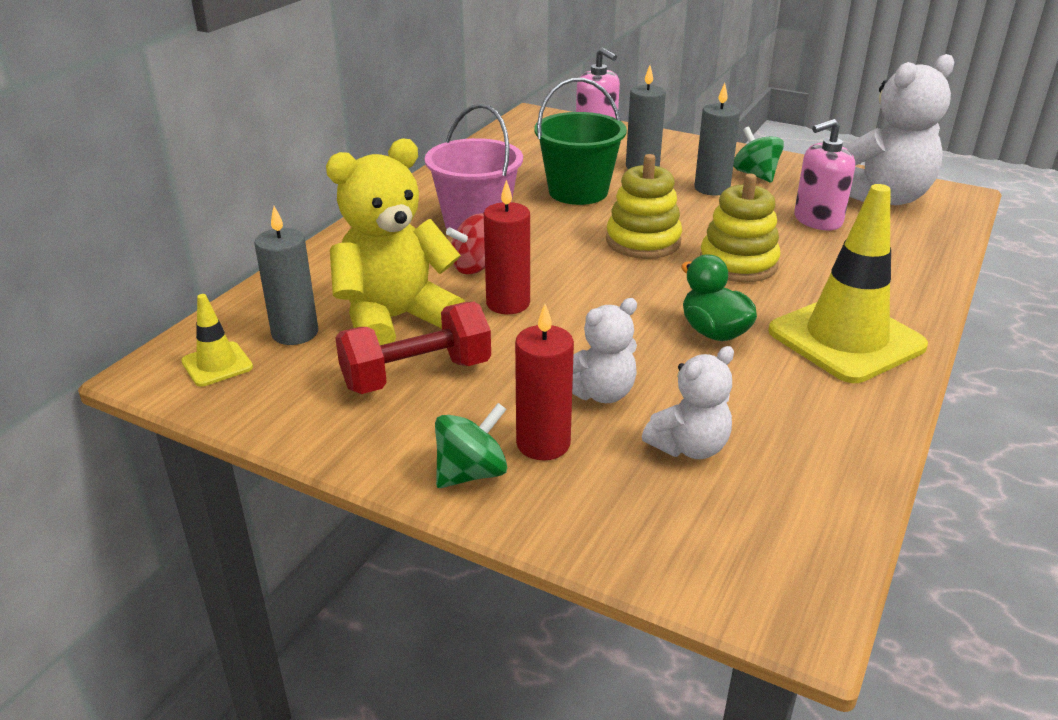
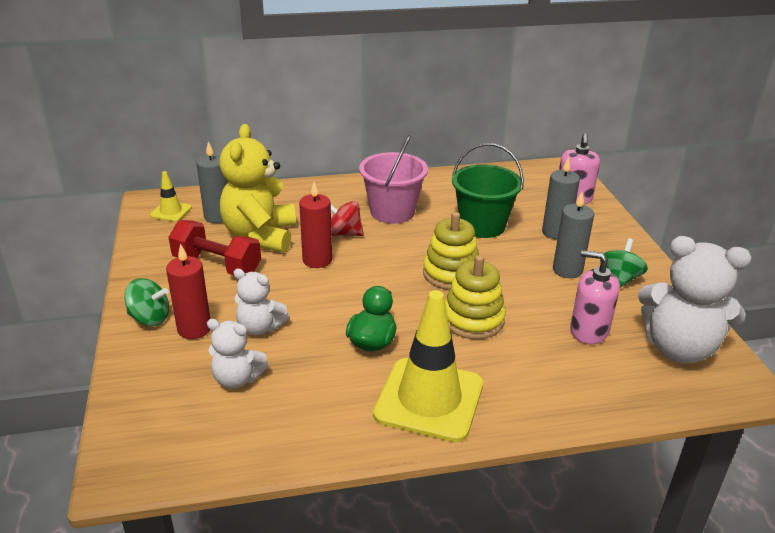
camera: 50 degrees right, 0 degrees up
yellow teddy bear [326,138,465,345] -> yellow teddy bear turned 105 degrees counterclockwise [219,124,296,252]

